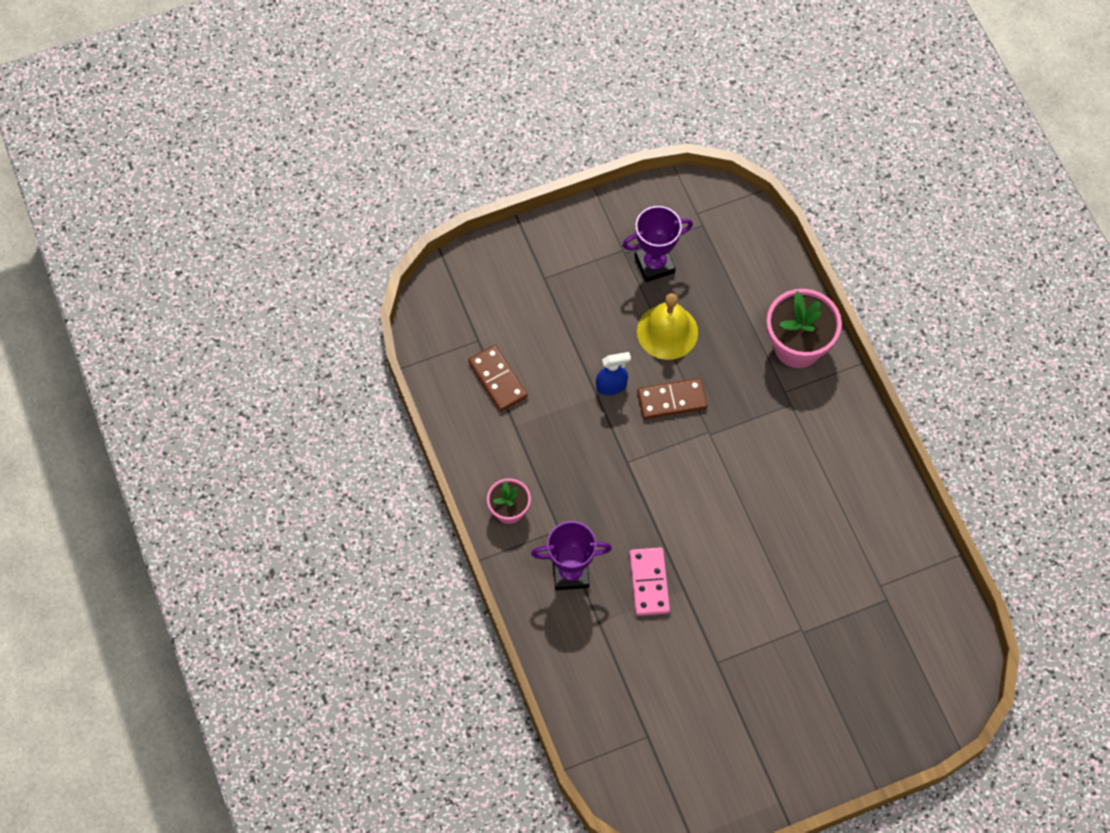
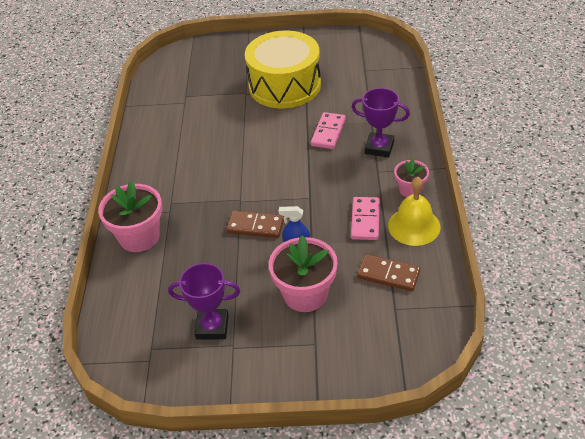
camera: 155 degrees left, 20 degrees down
brown domino [468,345,528,412] -> brown domino turned 60 degrees counterclockwise [357,254,420,291]
yellow bell [637,293,698,360] -> yellow bell moved to [388,177,441,246]
none -> yellow drum [245,30,321,108]
none -> pink flower pot [269,235,338,312]
none -> pink domino [351,197,380,240]

